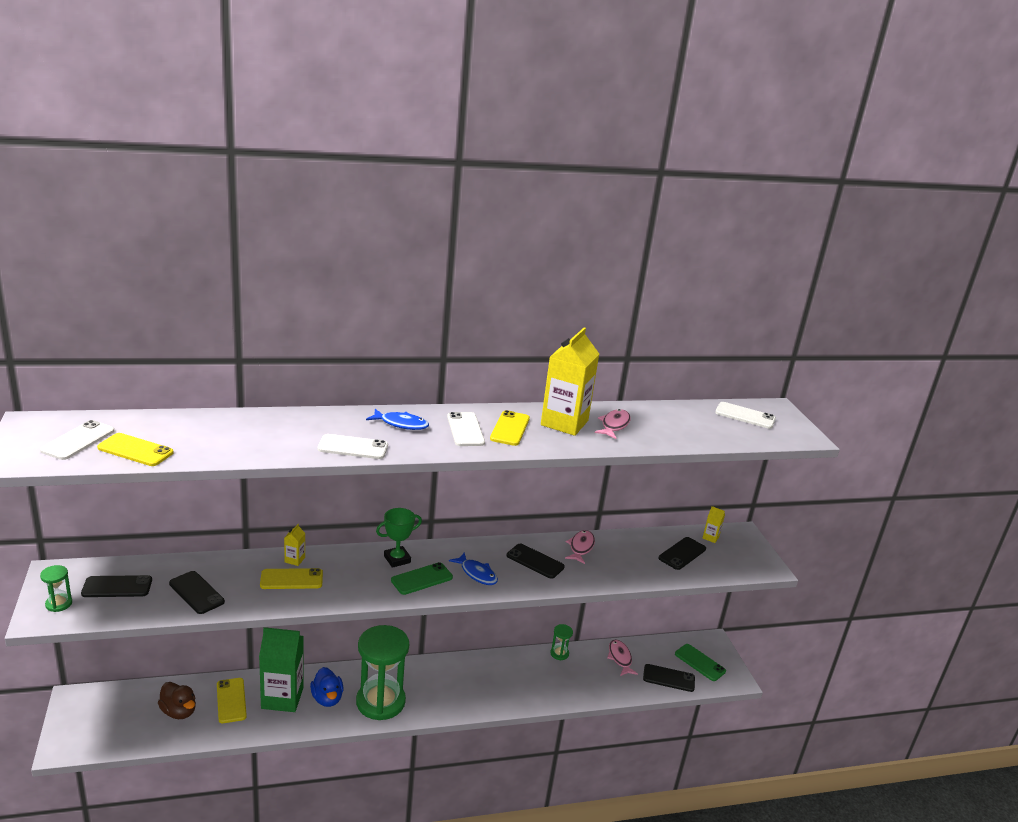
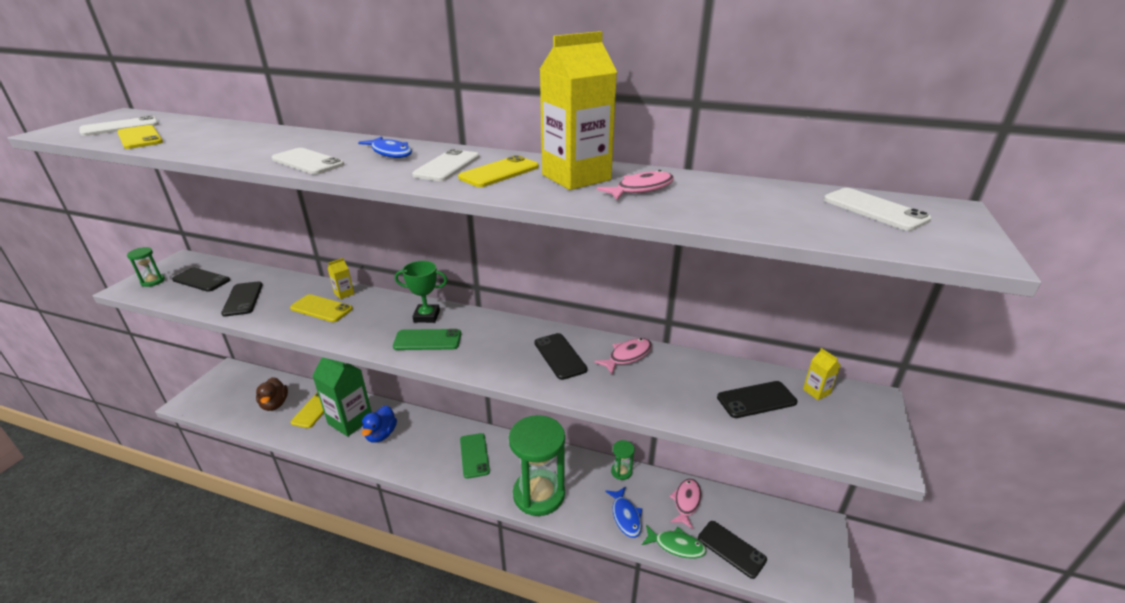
camera: 35 degrees right, 5 degrees up
green hourglass [356,625,409,720] -> green hourglass moved to [509,415,565,516]
blue fish [449,553,498,585] -> blue fish moved to [605,486,642,538]
green phone [675,644,726,681] -> green phone moved to [460,433,490,479]
none -> green fish [642,525,707,559]

